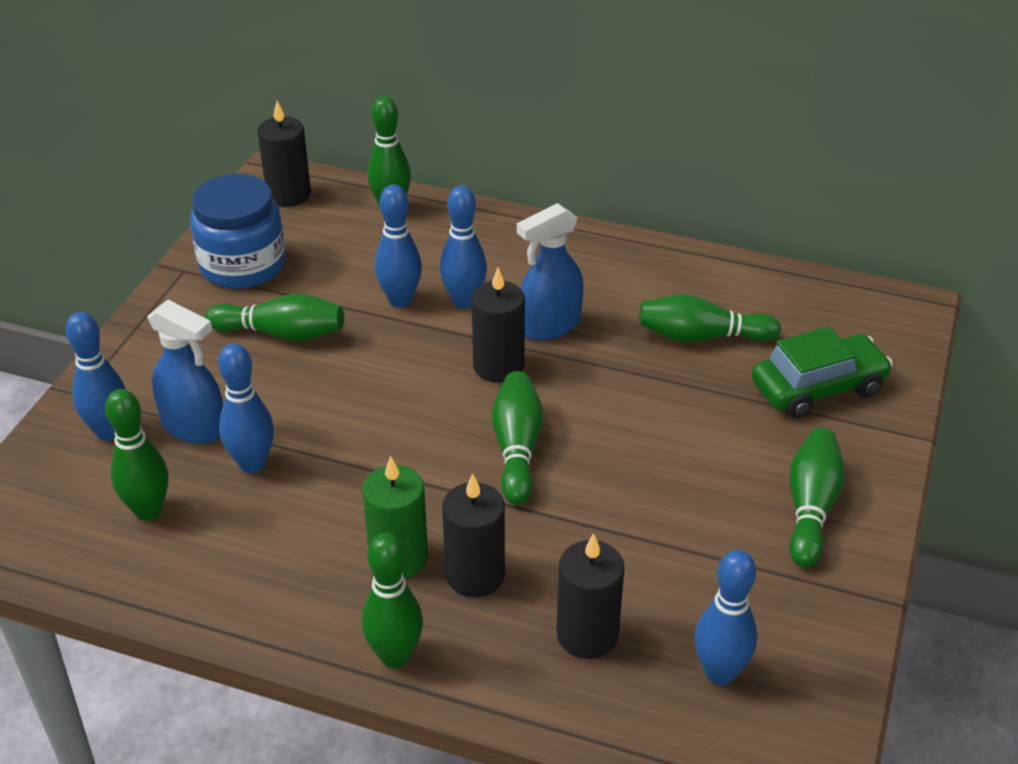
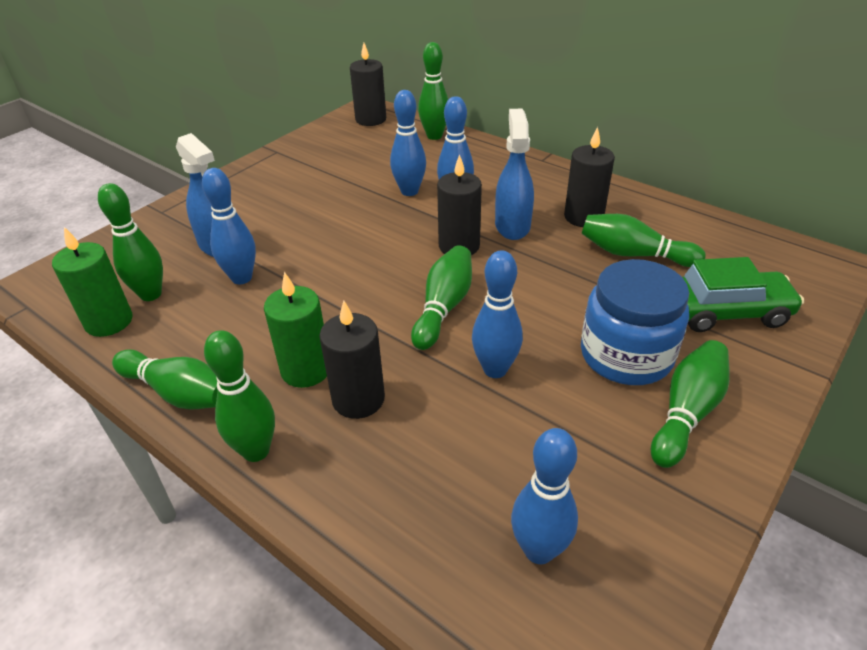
camera: 20 degrees right, 0 degrees up
blue bowling pin [66,312,125,441] -> blue bowling pin moved to [472,250,523,378]
blue jar [190,174,285,289] -> blue jar moved to [581,259,689,385]
green bowling pin [205,294,344,342] -> green bowling pin moved to [112,349,218,410]
blue spray bottle [517,203,584,341] -> blue spray bottle turned 105 degrees clockwise [495,109,534,240]
black candle [557,533,624,659] -> black candle moved to [564,127,615,227]
none -> green candle [52,227,132,337]

